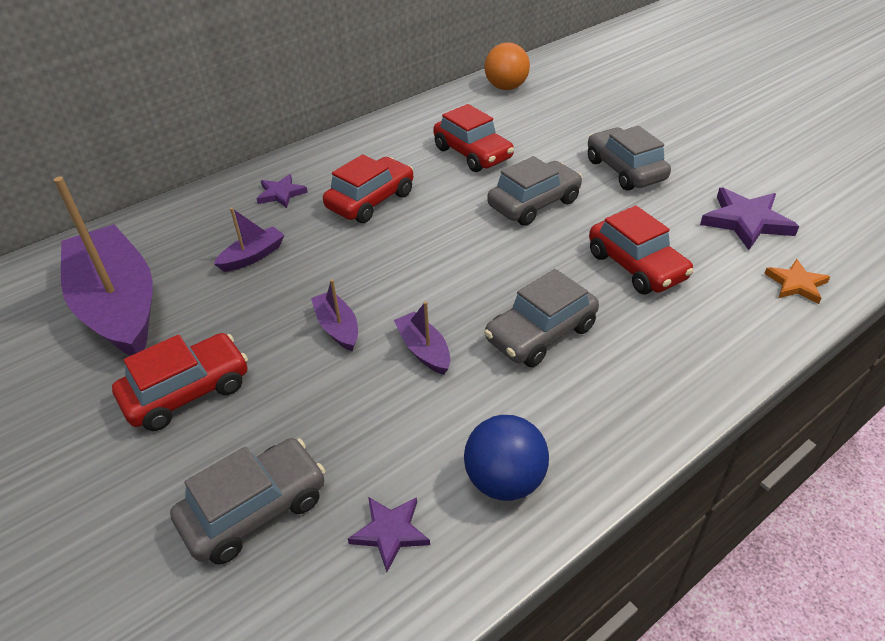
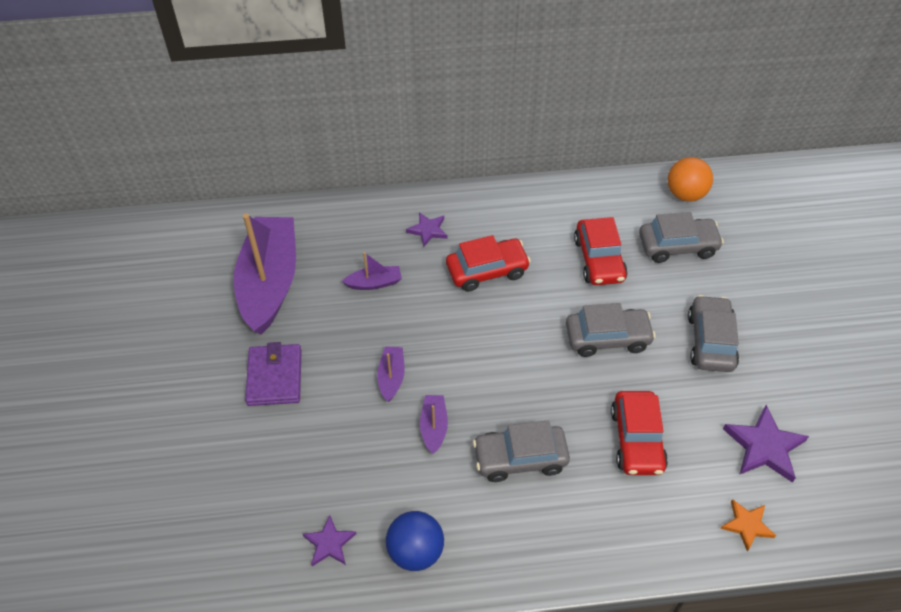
camera: 30 degrees right, 10 degrees up
red car [112,333,248,431] -> purple wallet [245,342,302,406]
grey car [170,438,325,564] -> grey car moved to [639,212,724,263]

